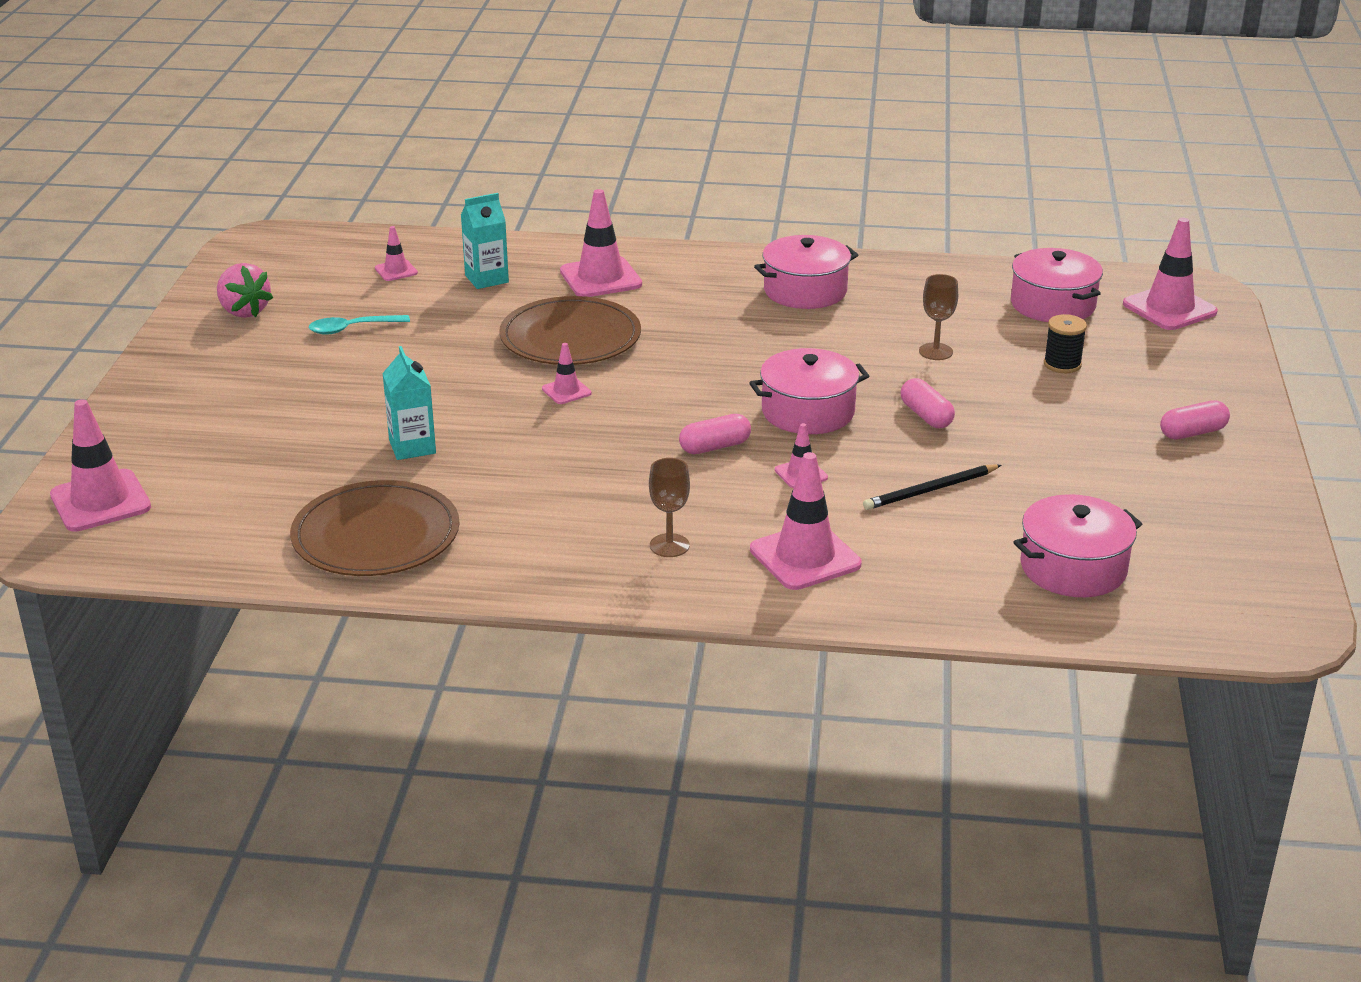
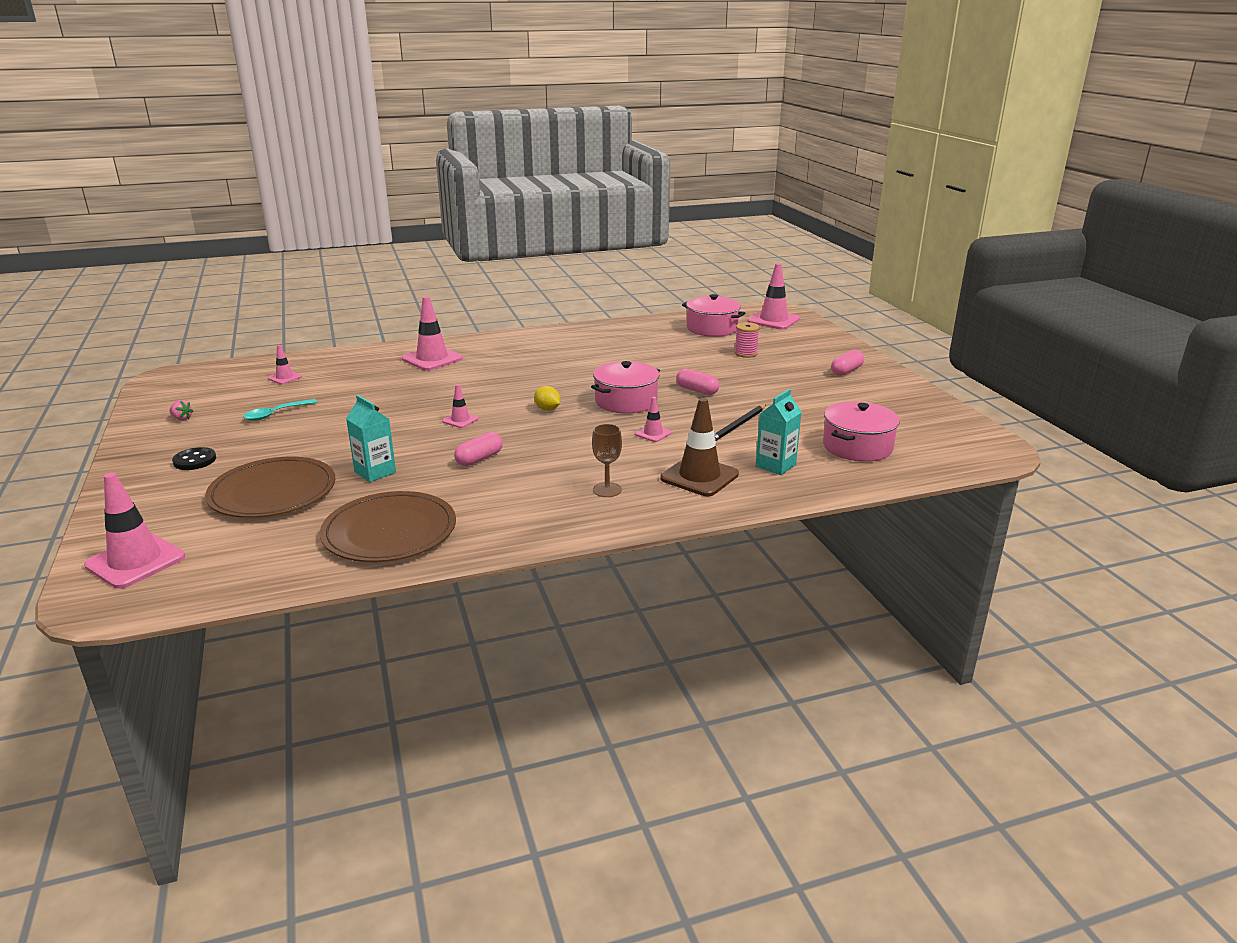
camera: 25 degrees left, 5 degrees down
pink strawberry [217,263,273,318] -> pink strawberry [169,400,194,421], size x0.50
turquoise carton [461,193,509,289] -> turquoise carton moved to [756,389,801,475]
brown plate [499,296,641,365] -> brown plate moved to [205,457,336,518]
pink capsule [679,414,751,454] -> pink capsule moved to [454,432,503,466]
pink traffic cone [750,452,862,590] -> brown traffic cone [660,398,739,496]
pink pot [754,235,858,309] -> none
brown goblet [919,274,958,360] -> none
black spool [1044,314,1087,373] -> pink spool [734,322,760,358]
none -> black button [172,447,216,470]
none -> yellow lemon [534,386,561,411]

